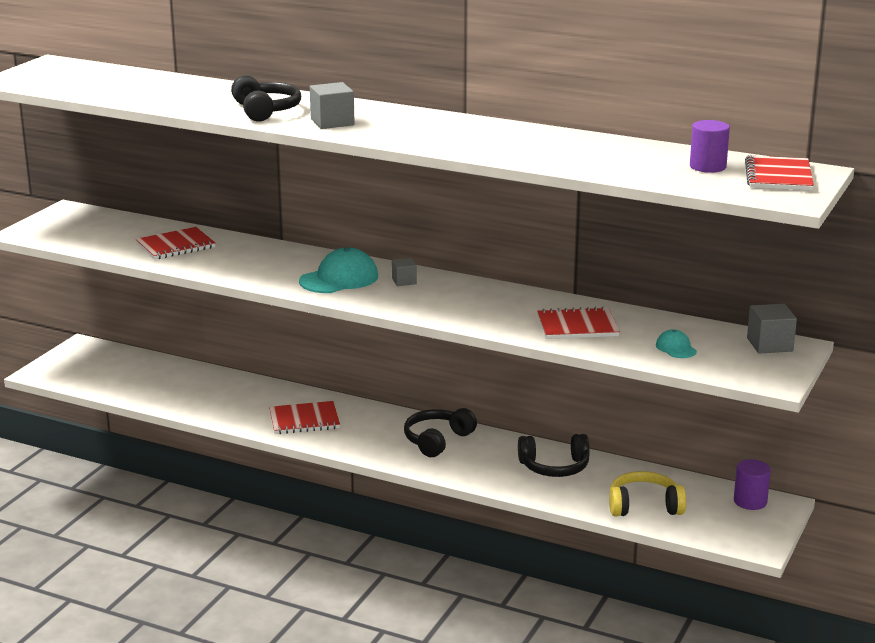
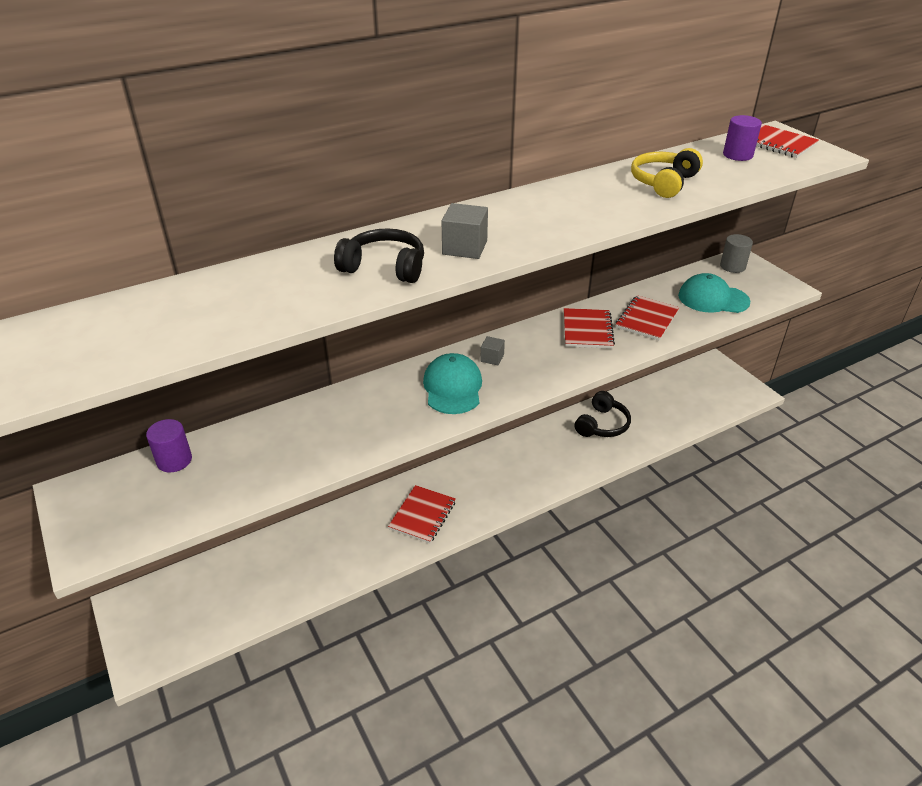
camera: 55 degrees left, 15 degrees up
red notebook [135,227,216,260] -> red notebook moved to [564,308,615,349]
black headphones [404,408,477,457] -> none
yellow headphones [609,471,686,516] -> yellow headphones moved to [631,148,703,198]
turquoise cap [656,330,697,358] -> turquoise cap [678,273,750,313], size x1.95
purple cylinder [734,459,771,510] -> purple cylinder moved to [146,419,192,473]
grey cube [747,304,797,354] -> grey cylinder [720,234,753,273]

